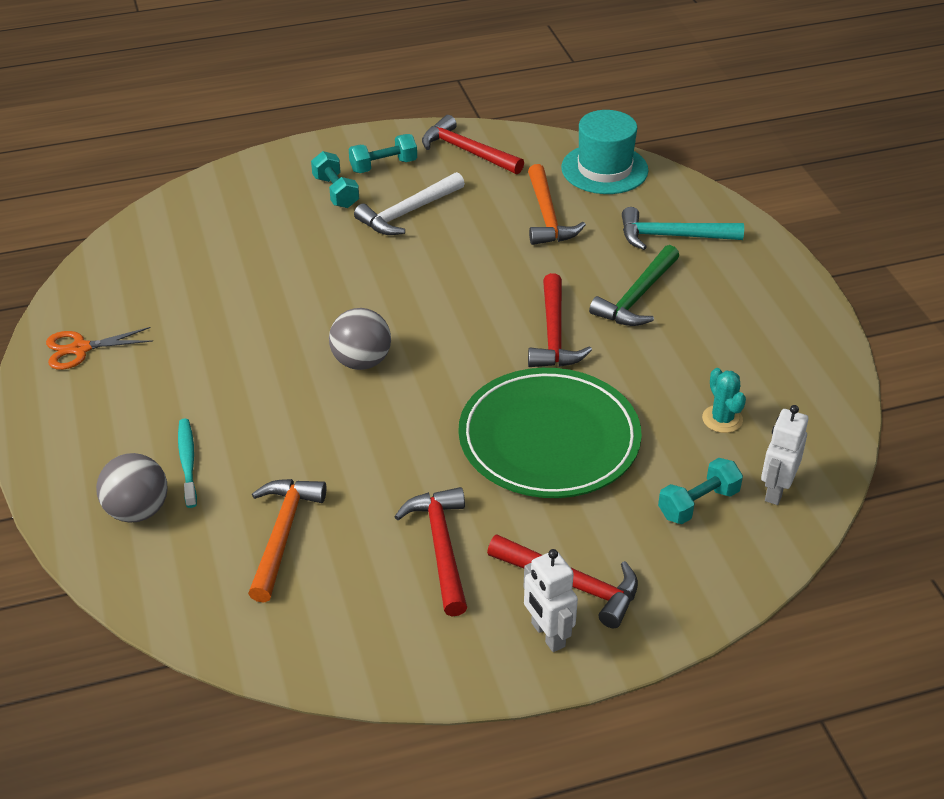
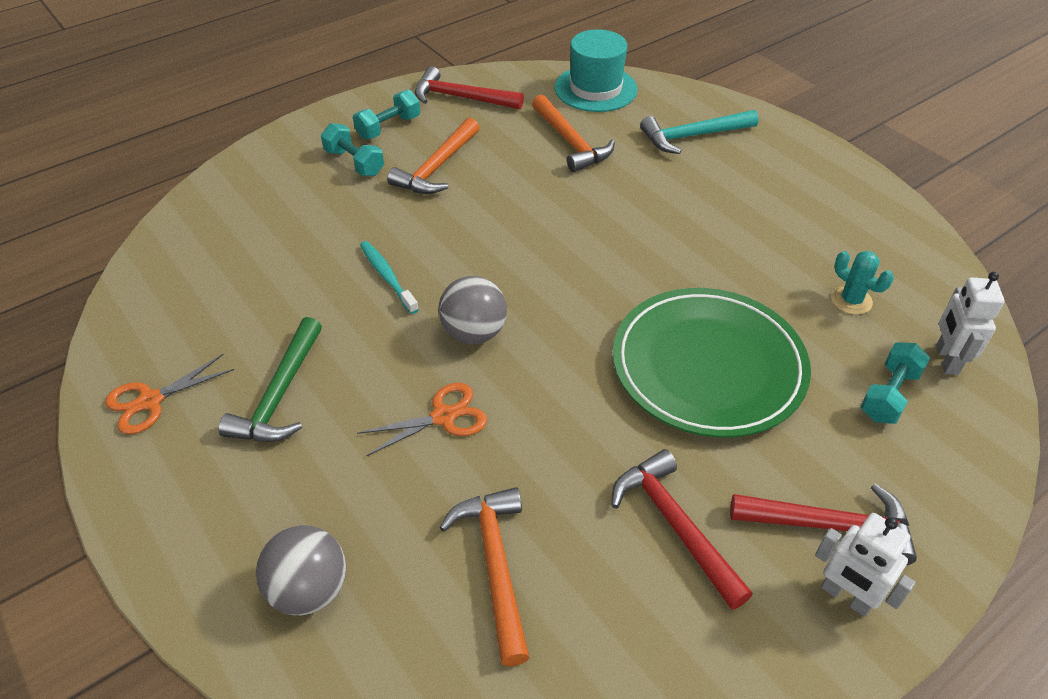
camera: 20 degrees left, 5 degrees up
turquoise toothbrush [178,419,197,508] -> turquoise toothbrush moved to [360,241,419,314]
white hammer [354,172,465,235] -> orange hammer [387,118,480,194]
red hammer [528,273,592,367] -> none
green hammer [589,245,679,326] -> green hammer moved to [219,317,322,442]
none -> orange scissors [357,383,487,457]

